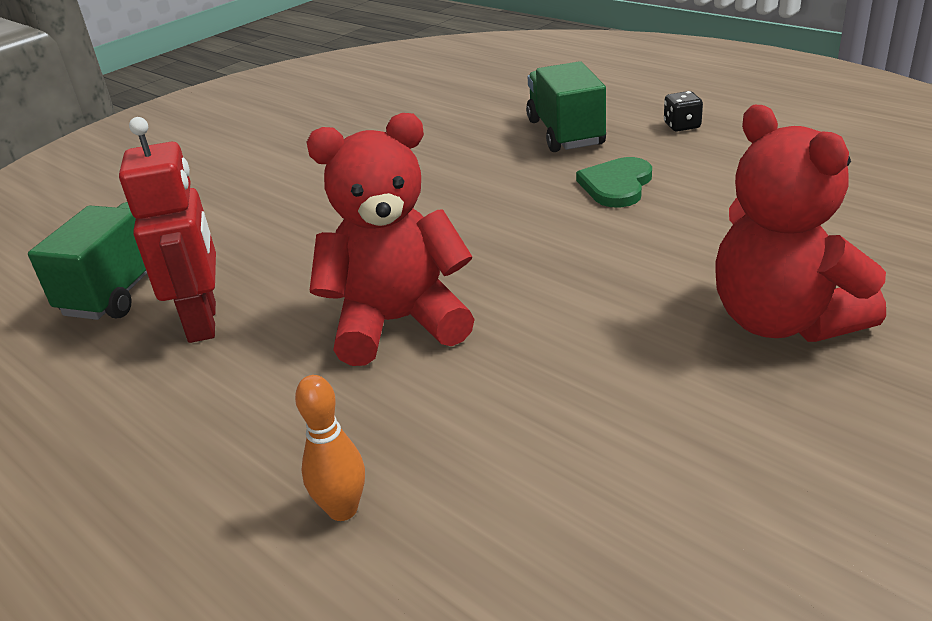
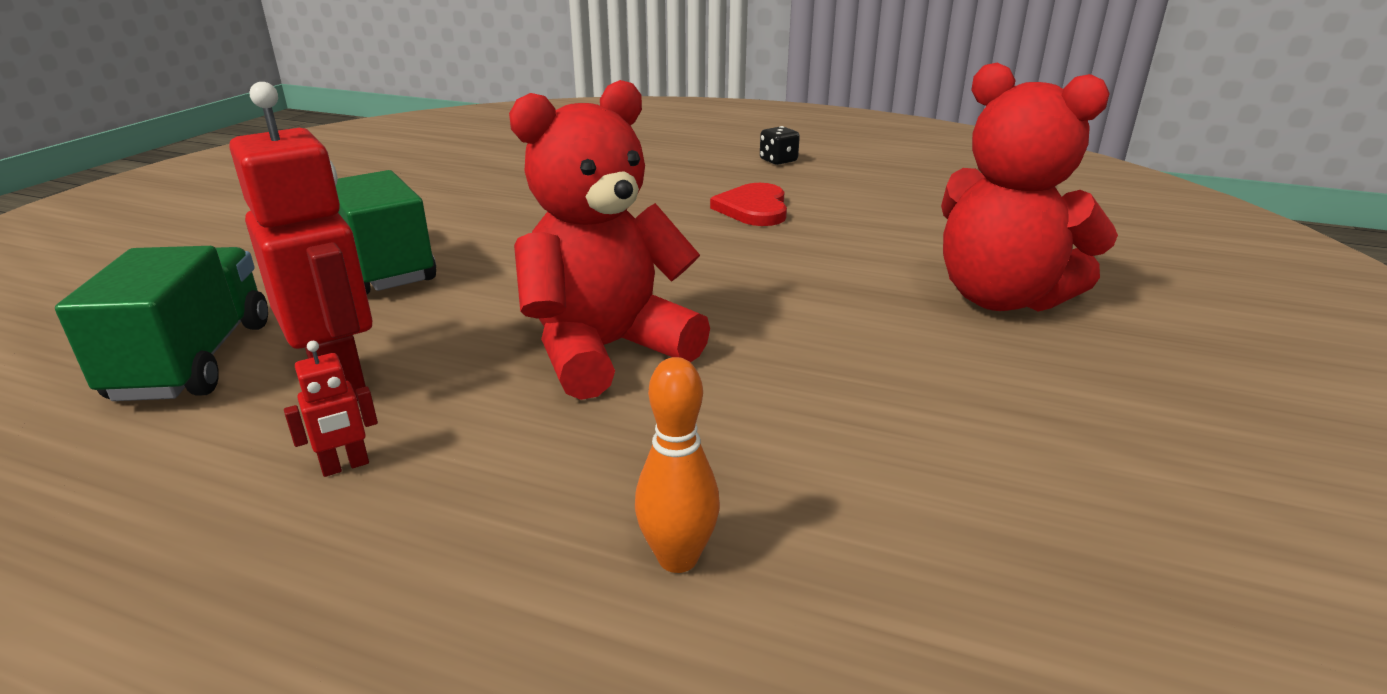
camera: 25 degrees left, 5 degrees down
green truck [526,61,606,152] -> green truck moved to [336,170,436,294]
green heart [576,157,652,208] -> red heart [710,183,787,226]
none -> red robot [284,341,378,477]

